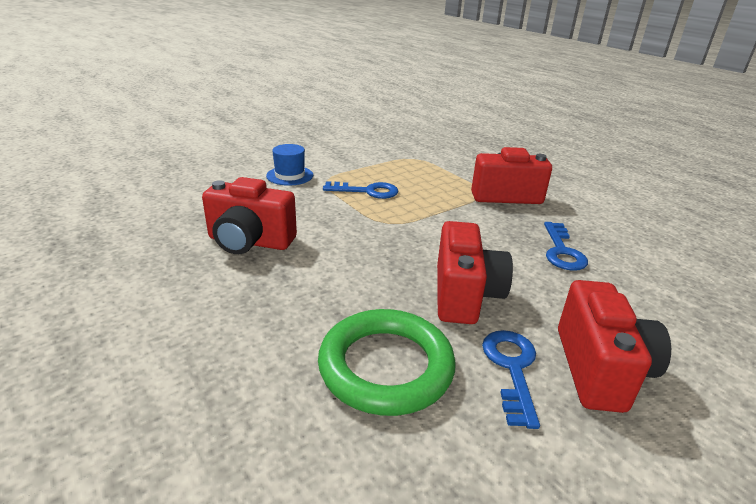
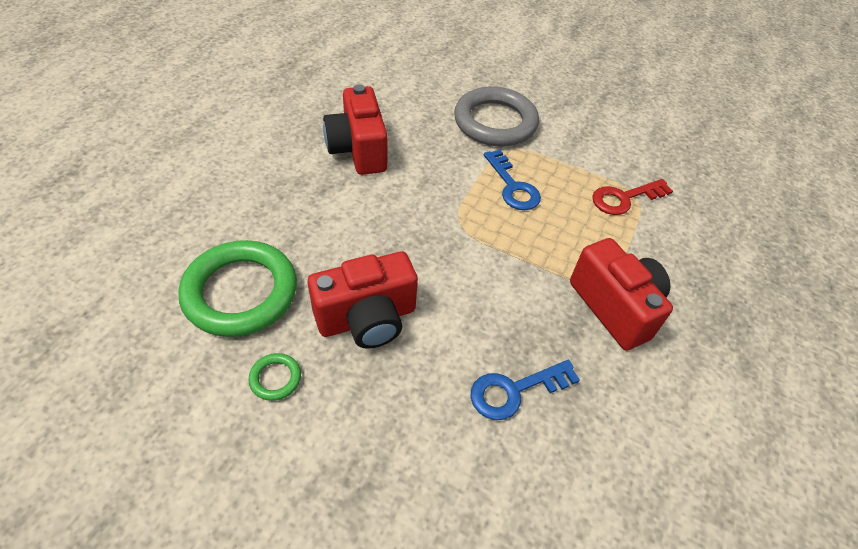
camera: 60 degrees right, 20 degrees up
blue hat [266,144,313,186] -> grey ring [454,86,539,146]
blue key [482,330,540,429] -> green ring [248,353,301,401]
red camera [558,280,671,413] -> none
none -> red key [592,179,673,215]

